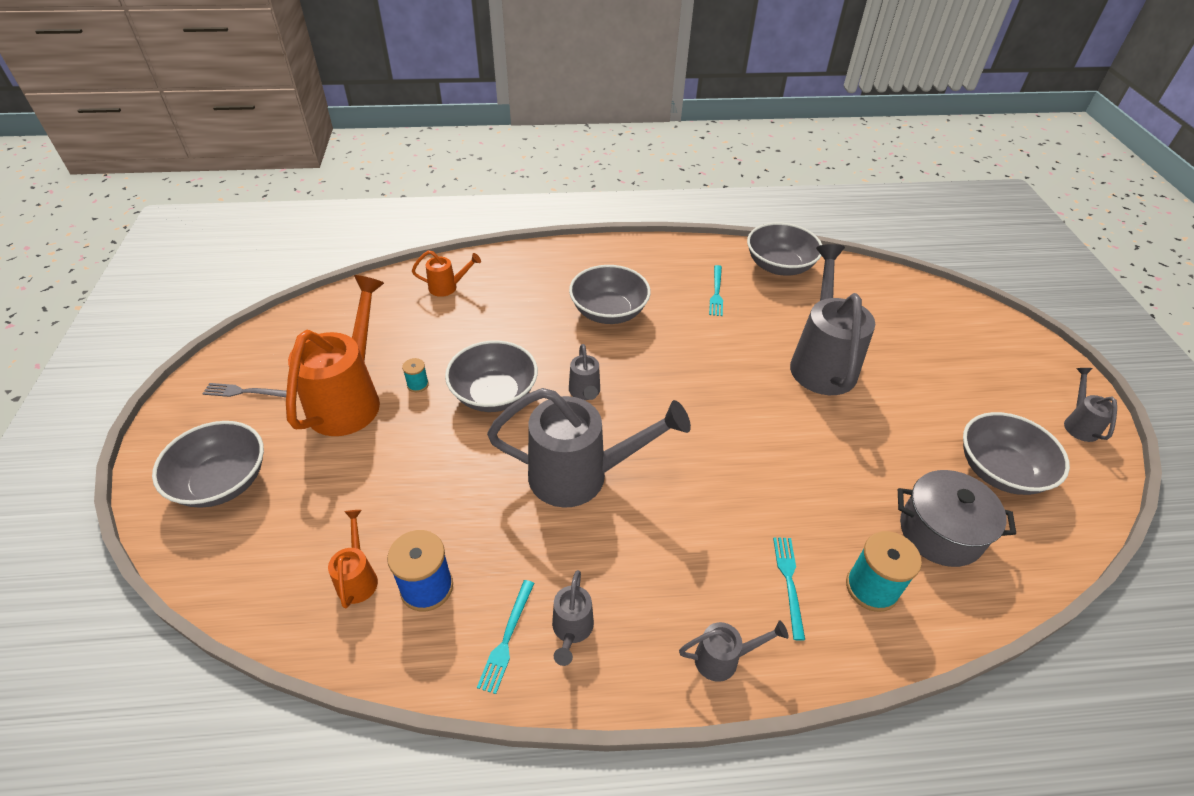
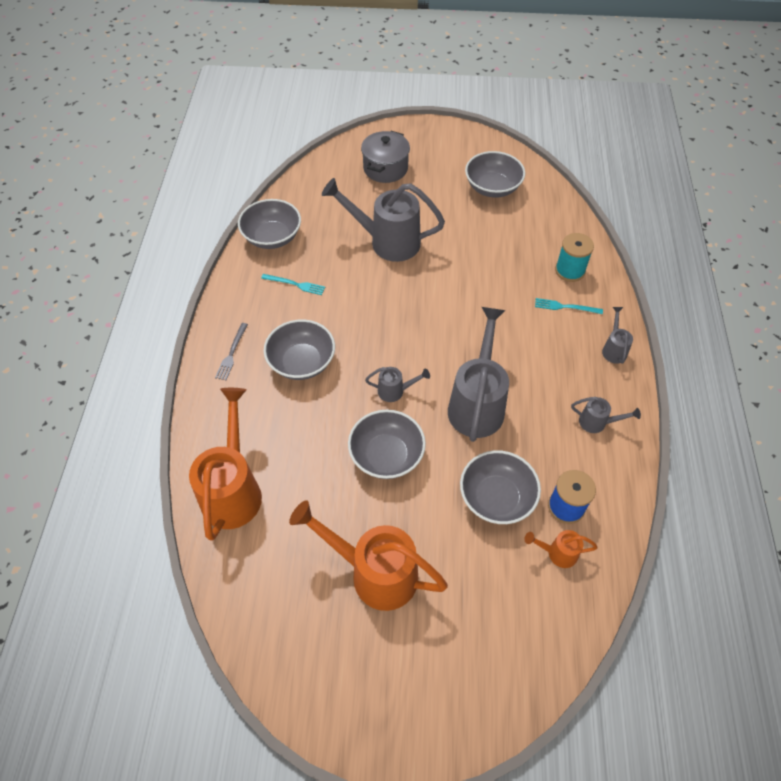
camera: 80 degrees left, 10 degrees up
grey bowl [152,421,264,508] -> grey bowl moved to [460,450,541,524]
grey fork [203,383,287,397] -> grey fork moved to [215,323,248,380]
turquoise spool [402,358,429,392] -> none
orange watering can [412,250,481,297] -> orange watering can [189,388,262,541], size x2.17
turquoise fork [477,580,534,694] -> none
grey pot [898,470,1016,567] -> grey pot moved to [361,131,410,183]
grey watering can [1064,368,1117,442] -> none

